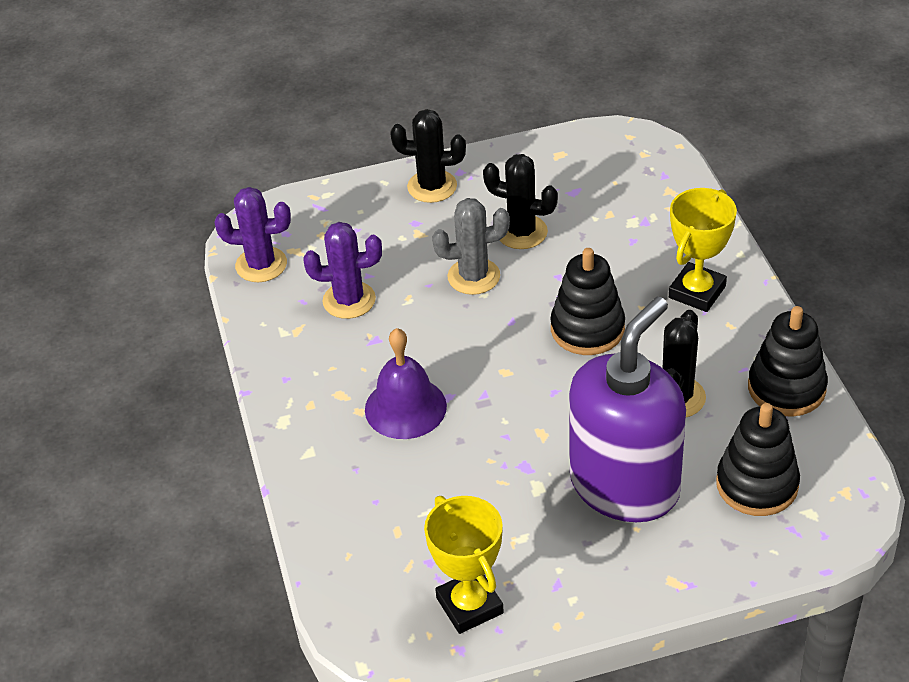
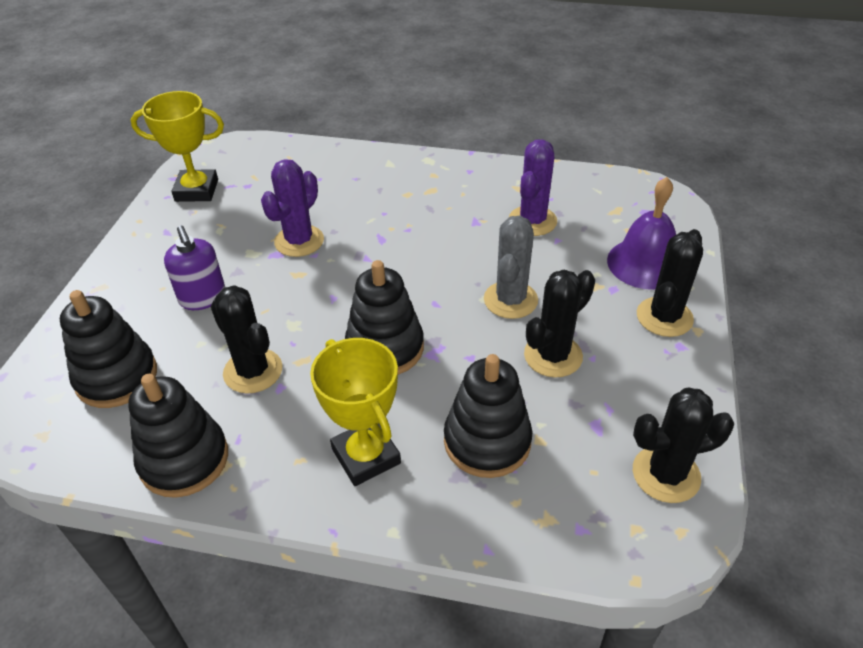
camera: 115 degrees right, 0 degrees up
purple cactus [214,187,291,282] -> purple cactus moved to [261,159,324,257]
purple bell [365,328,447,439] -> purple bell moved to [607,177,676,290]
purple soap dispenser [569,297,686,522] -> purple soap dispenser [164,225,225,310], size x0.46
none -> black stacking toy [444,354,532,478]
none -> black cactus [633,387,734,503]

